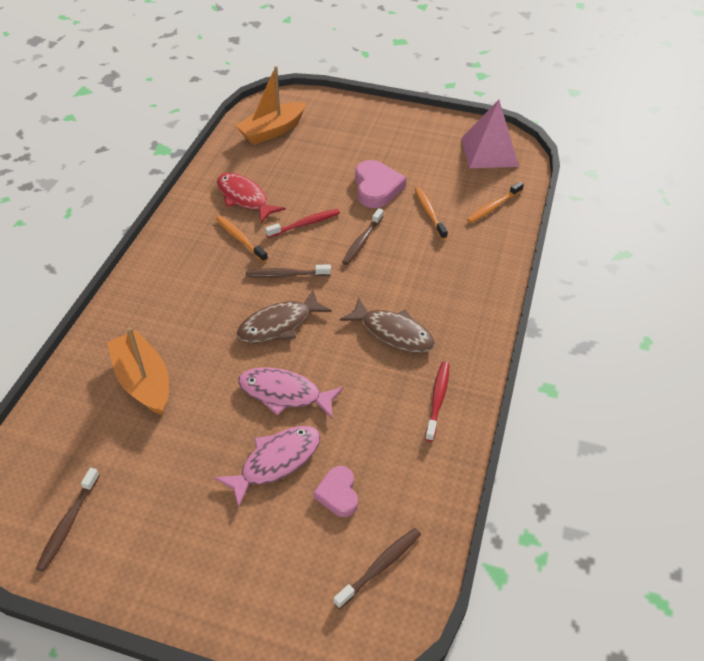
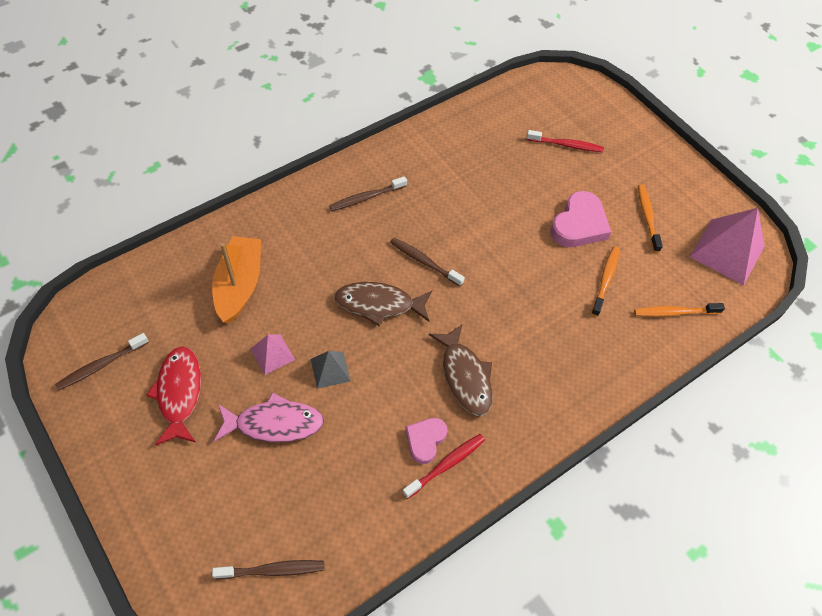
camera: 35 degrees right, 10 degrees up
orange toothbrush [216,215,268,262] -> orange toothbrush moved to [638,185,663,252]
red fish [217,173,285,223] -> red fish moved to [146,346,201,446]
orange boat [235,66,306,145] -> none
pink fish [238,367,344,418] -> grey pyramid [311,351,351,389]
red toothbrush [265,209,340,238] -> red toothbrush moved to [527,130,604,152]
pink heart [313,466,358,517] -> pink heart moved to [405,418,447,464]
brown toothbrush [342,208,384,265] -> brown toothbrush moved to [329,176,407,211]
none -> pink pyramid [250,334,295,375]

